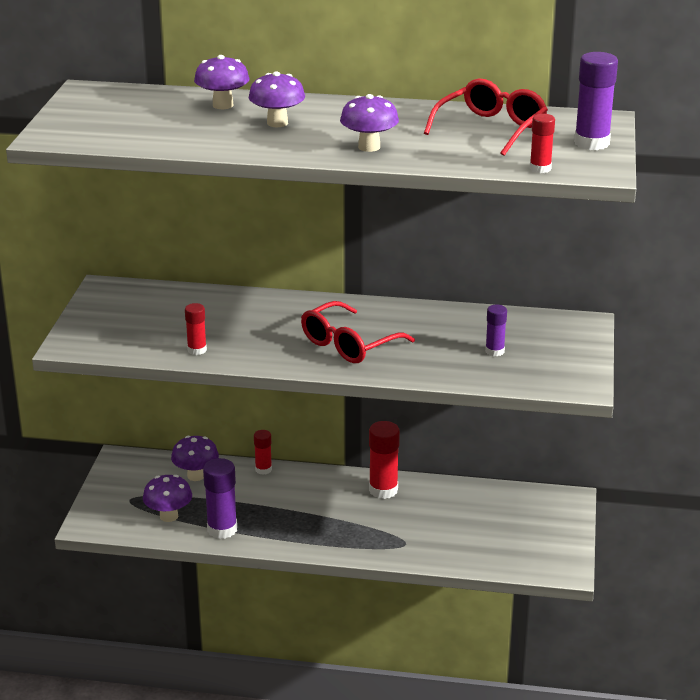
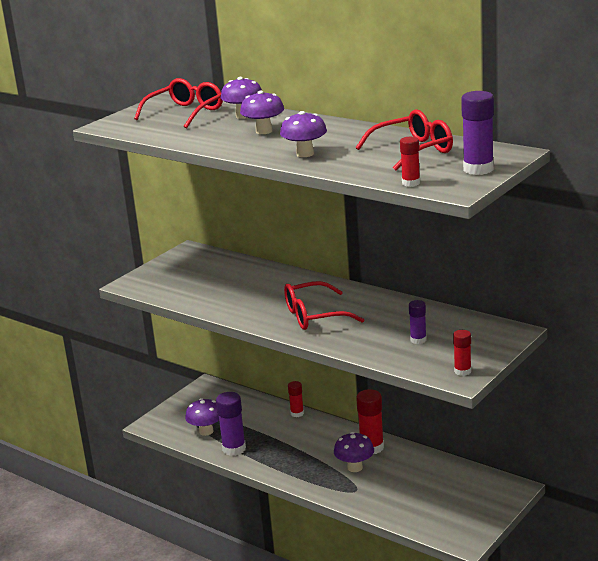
camera: 30 degrees right, 5 degrees down
purple mushroom [171,435,219,481] -> purple mushroom moved to [334,432,374,472]
red glue stick [185,303,207,355] -> red glue stick moved to [453,330,471,376]
none -> red glasses [134,78,223,128]

